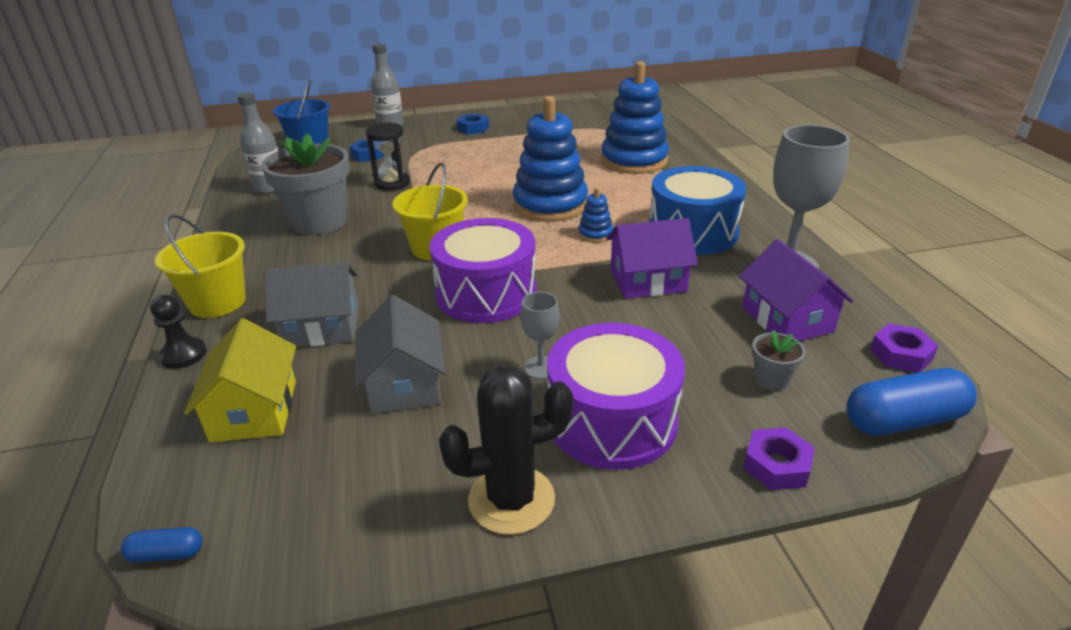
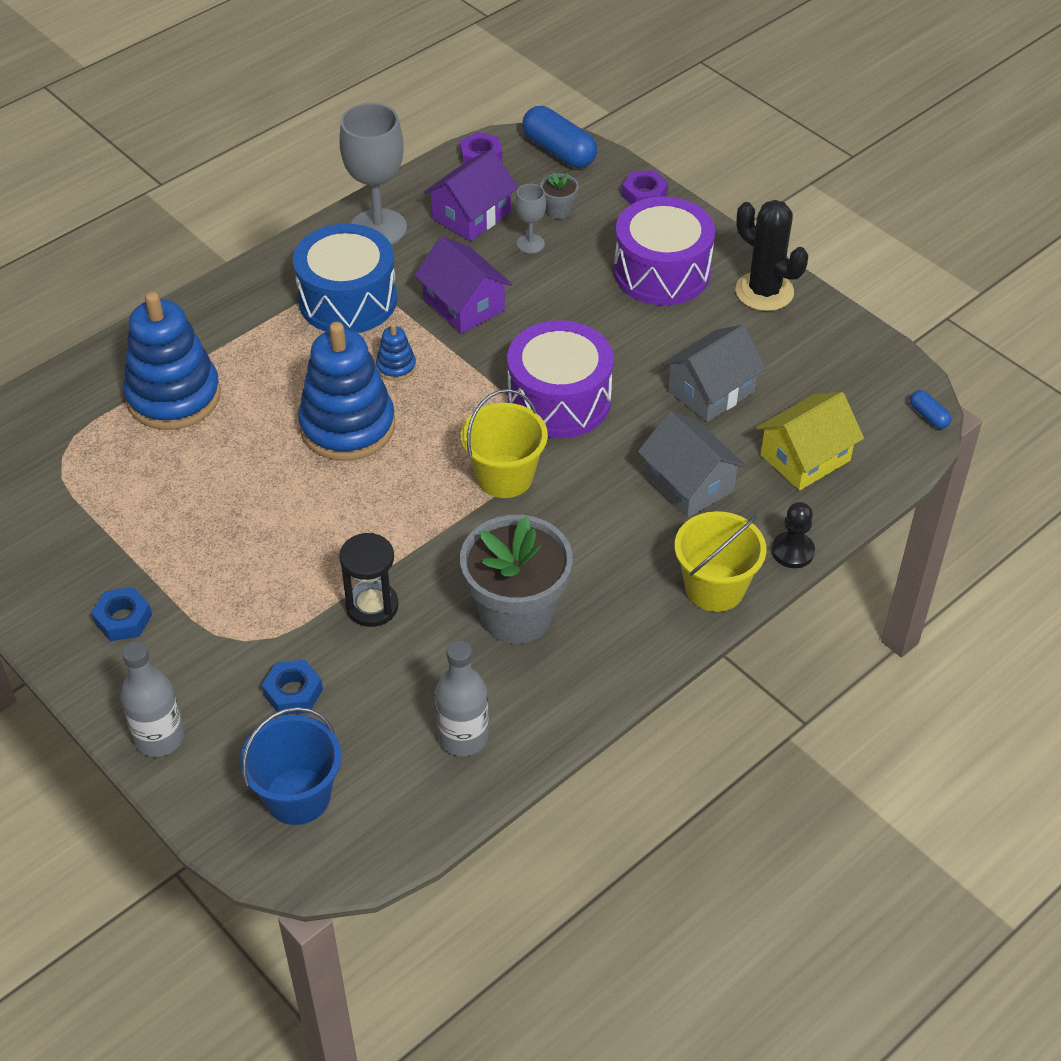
camera: 120 degrees left, 15 degrees up
grey goblet [521,292,560,379] -> grey goblet moved to [515,184,546,254]

